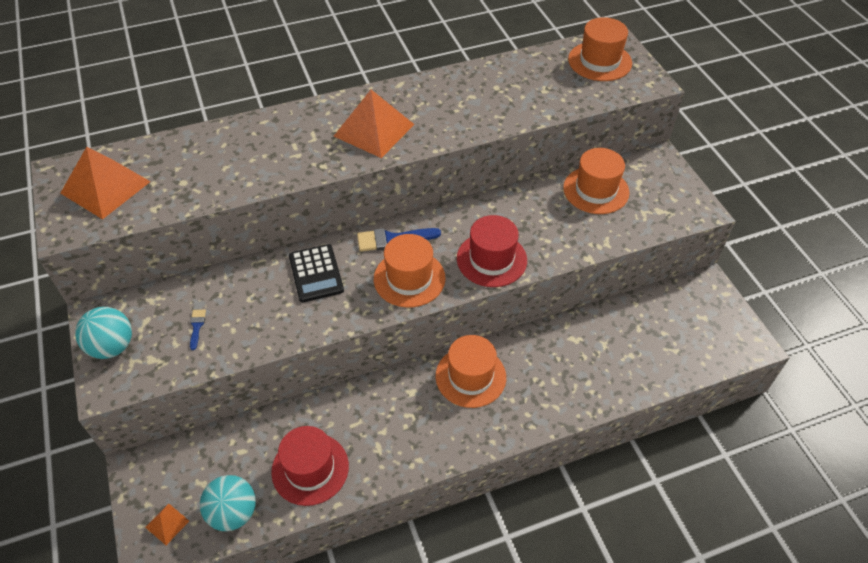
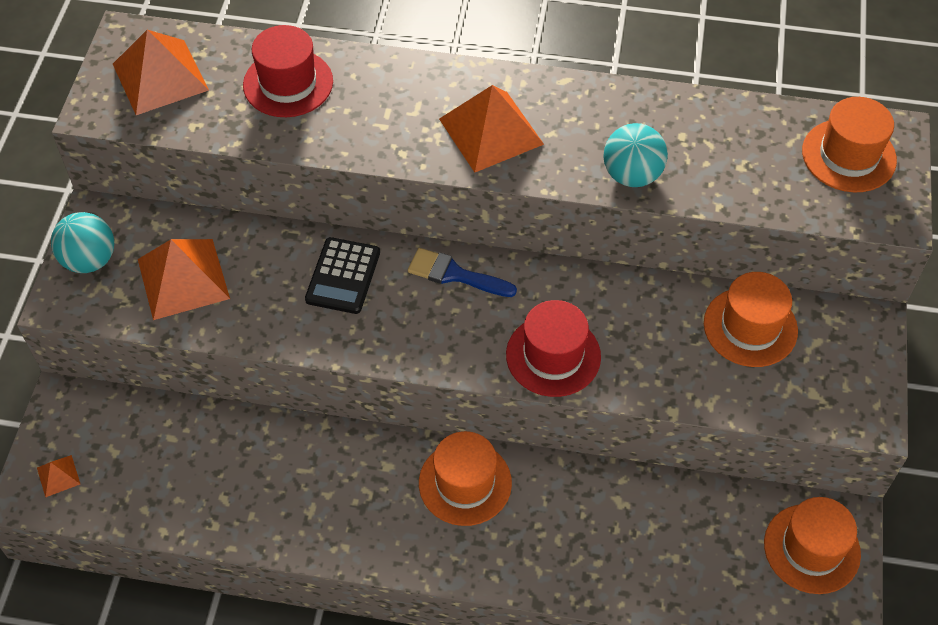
camera: 30 degrees right, 5 degrees up
blue brush [190,310,206,350] -> orange pyramid [138,239,230,320]
turquoise ball [200,475,256,531] -> turquoise ball moved to [603,123,668,187]
red hat [271,426,349,506] -> red hat moved to [243,25,333,117]
orange hat [374,234,446,308] -> orange hat moved to [764,497,861,594]

